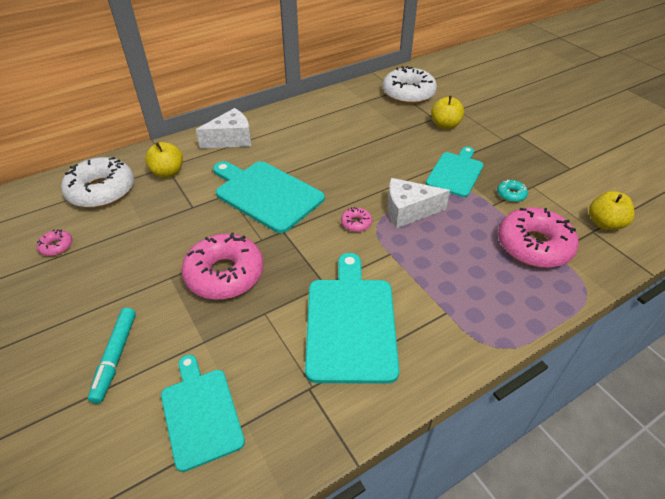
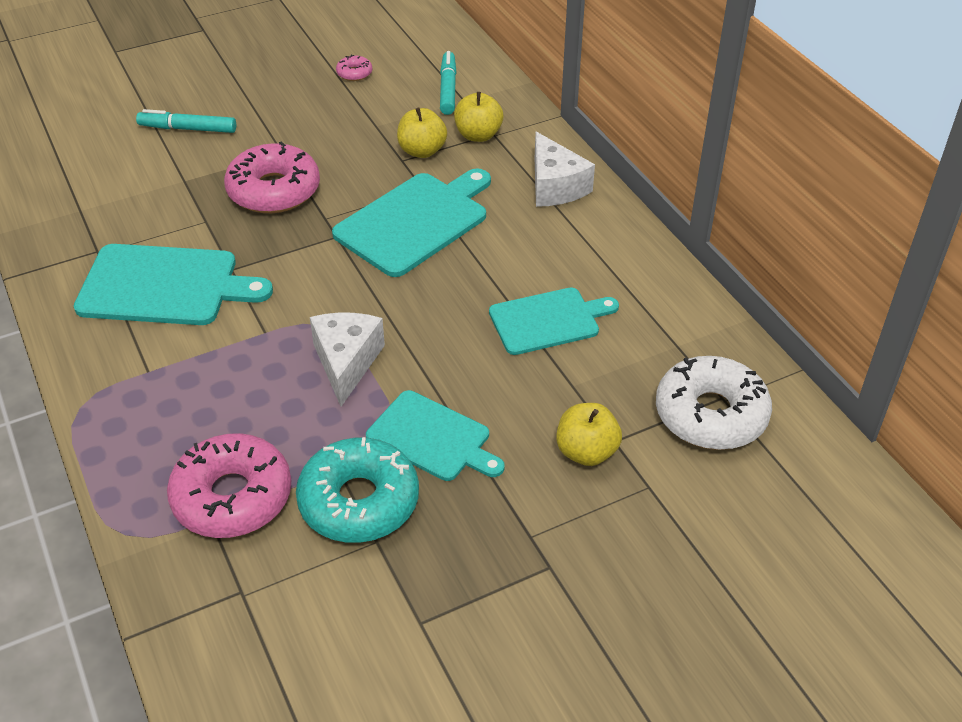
camera: 95 degrees right, 0 degrees up
white donut [61,157,134,208] -> turquoise marker [440,51,457,115]
turquoise cutting board [161,355,245,472] -> turquoise cutting board moved to [489,287,619,355]
pink donut [341,207,372,232] -> none
turquoise donut [497,179,528,202] -> turquoise donut [296,437,419,543], size x2.30
yellow apple [589,191,634,230] -> yellow apple moved to [397,108,447,158]

